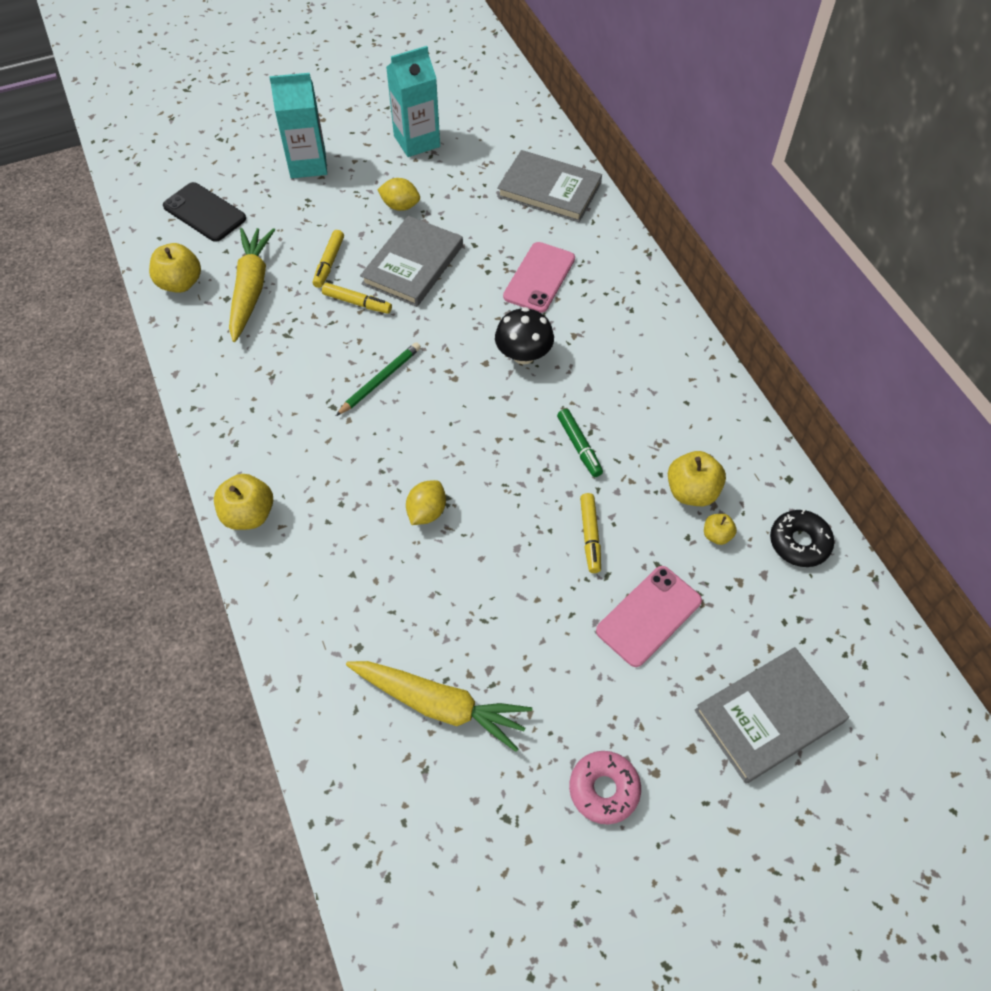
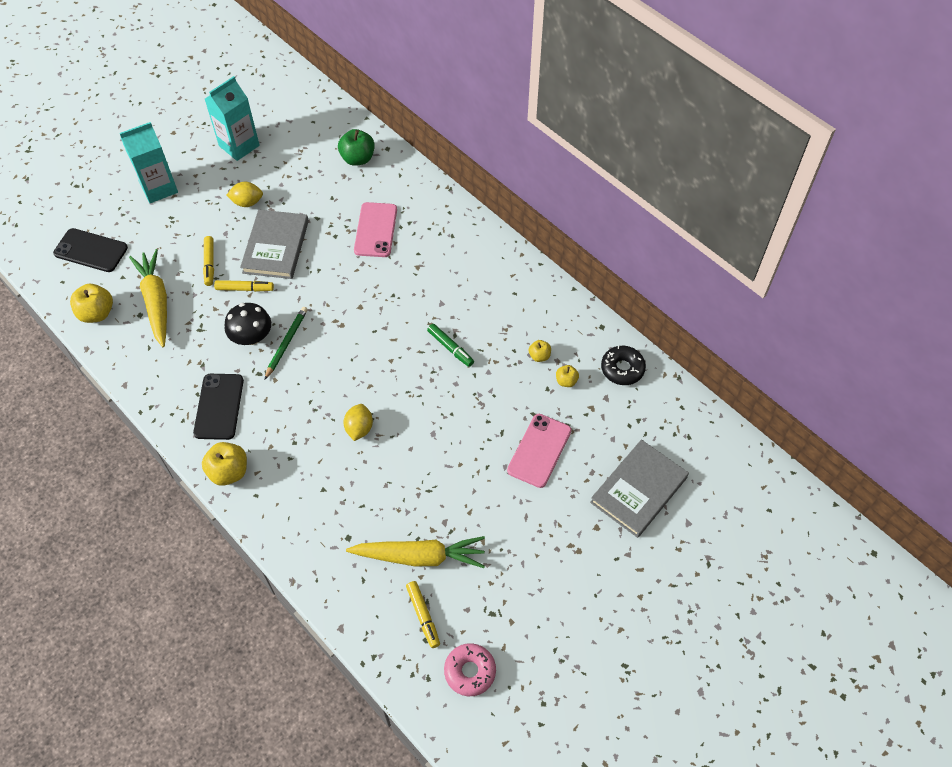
camera: 20 degrees left, 0 degrees up
black mushroom [495,307,554,364] -> black mushroom moved to [225,303,271,345]
grey book [497,150,602,222] -> green apple [338,129,375,166]
pink donut [569,751,641,824] -> pink donut moved to [444,643,496,696]
yellow marker [580,493,601,573] -> yellow marker moved to [406,581,440,648]
yellow apple [668,451,726,506] -> yellow apple [529,340,551,362], size x0.55
none -> black phone [193,374,244,440]

